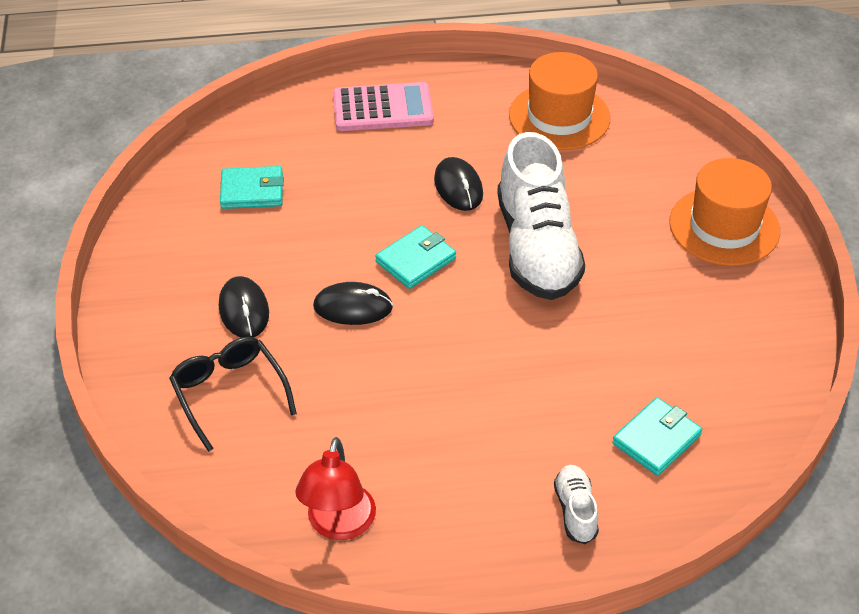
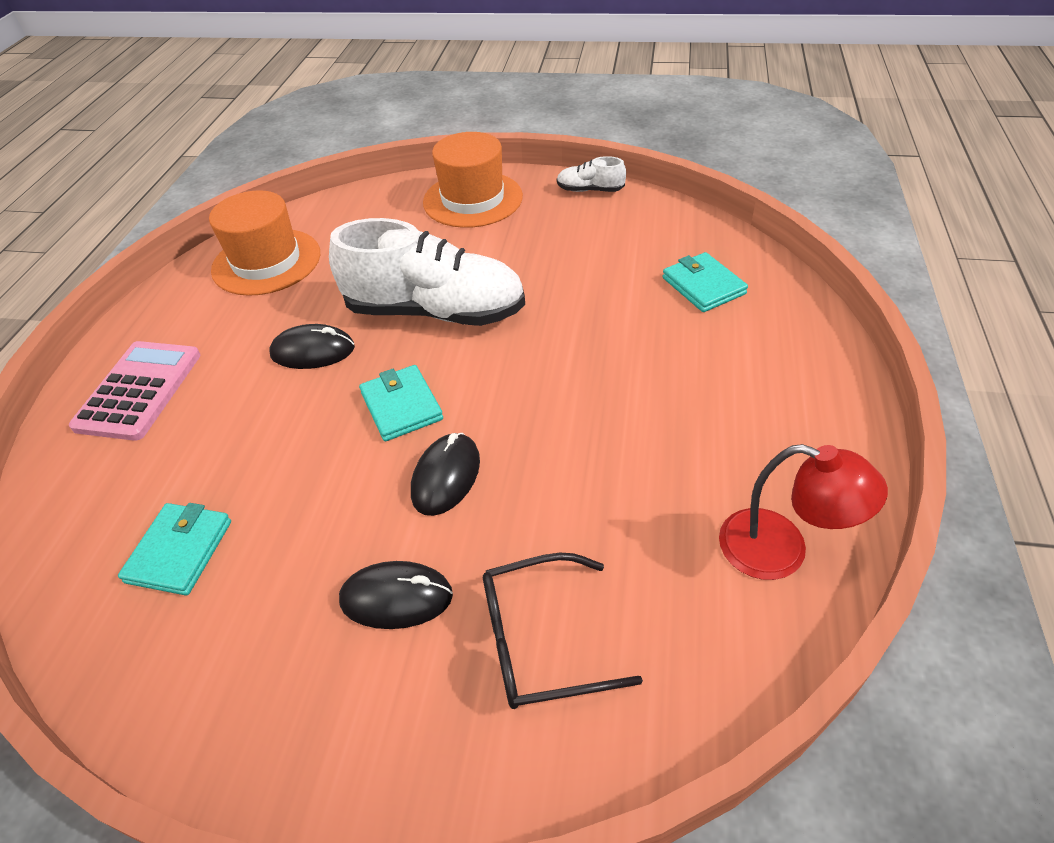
camera: 70 degrees left, 0 degrees up
white shoe [554,465,599,544] -> white shoe moved to [557,156,626,192]

